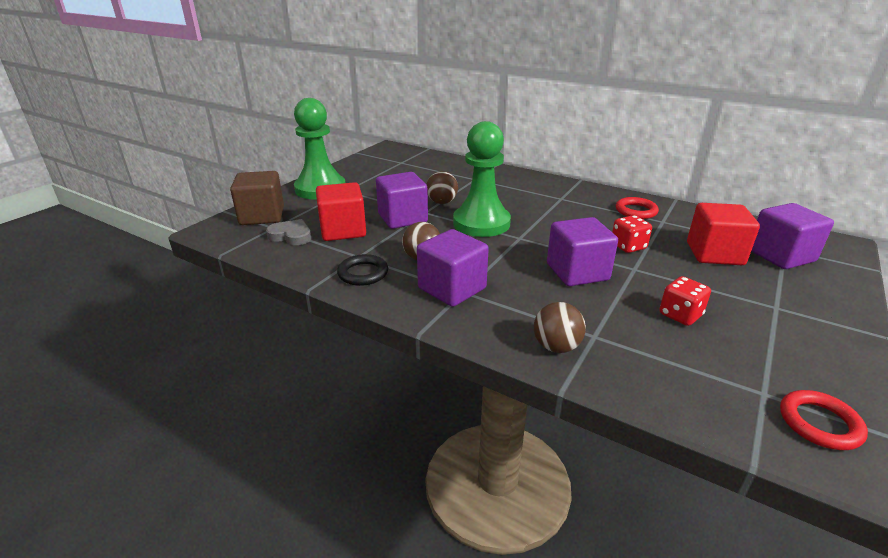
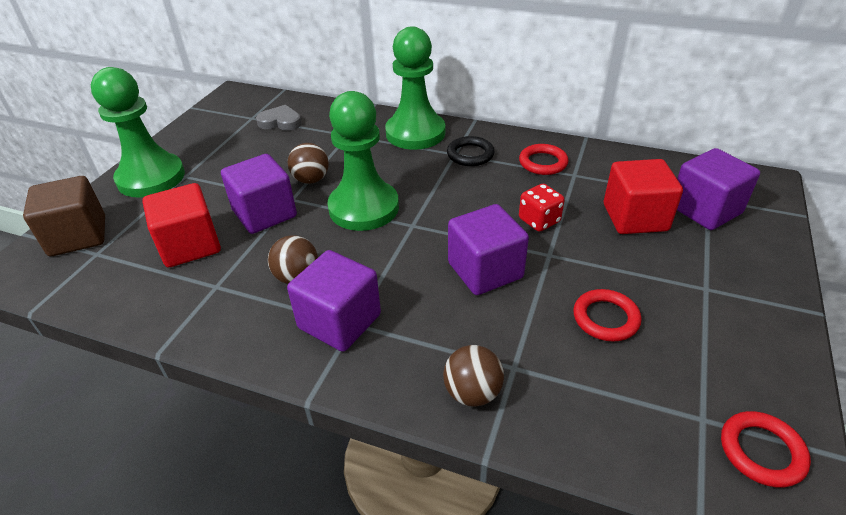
camera: 10 degrees left, 10 degrees up
grey heart [266,219,311,245] -> grey heart moved to [256,105,302,131]
black ring [337,254,388,286] -> black ring moved to [447,136,495,166]
red dice [660,276,711,326] -> red ring [573,289,641,342]
none -> green pawn [385,26,445,150]

